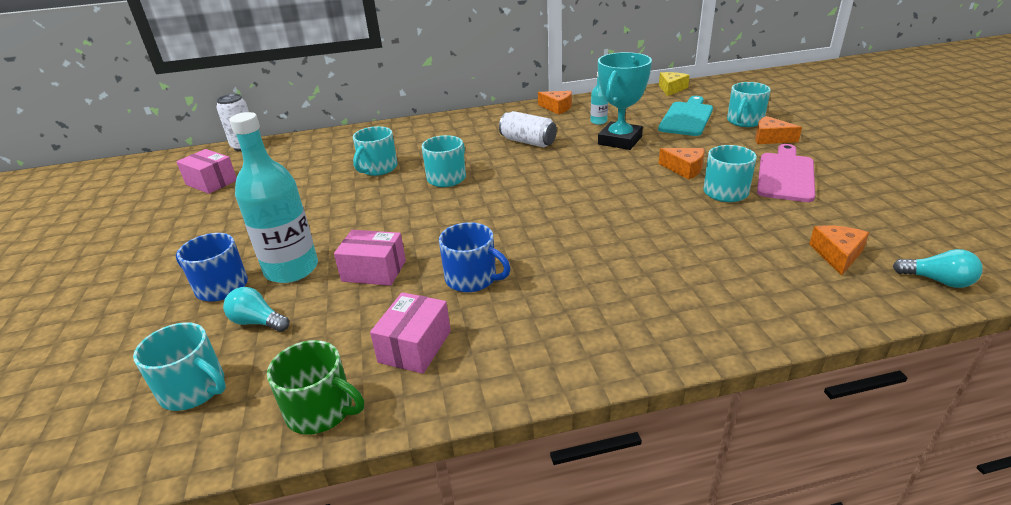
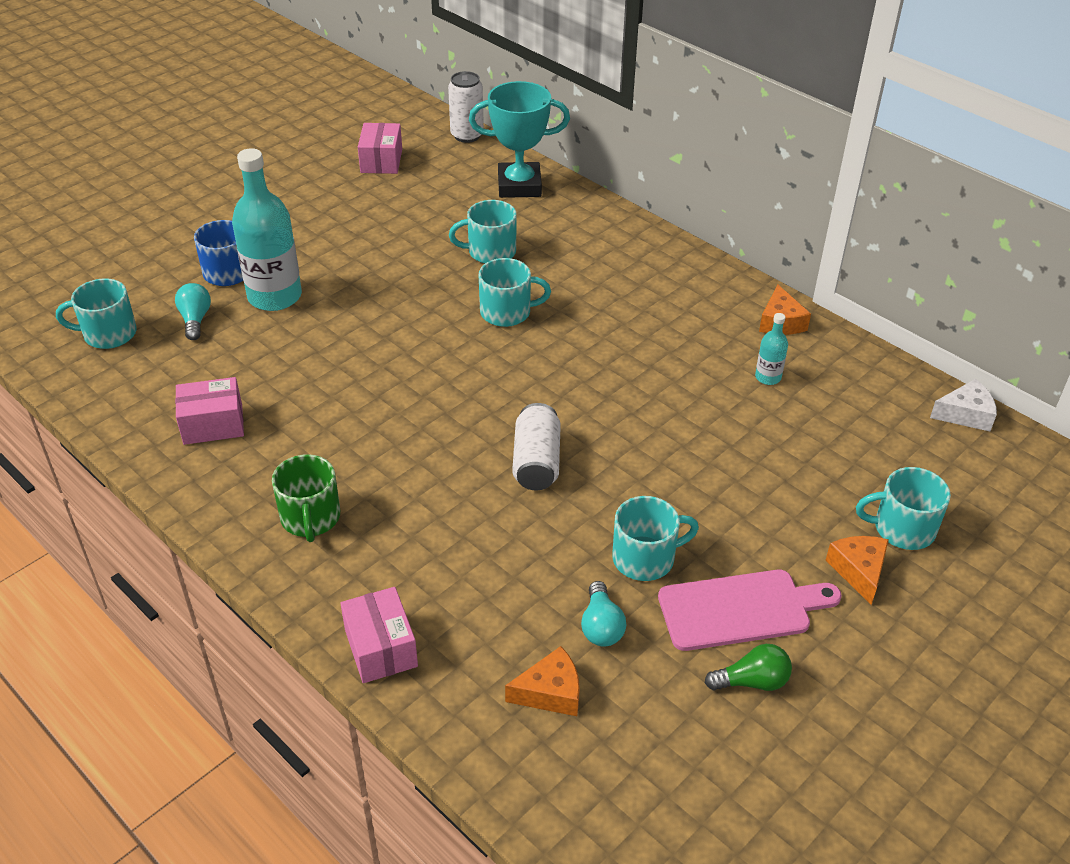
camera: 55 degrees right, 10 degrees up
turquoise mug [133,322,226,411] -> turquoise mug turned 90 degrees clockwise [56,279,137,349]
green mug [267,340,364,434] -> green mug moved to [272,454,340,542]
pink box [334,230,406,286] -> pink box moved to [340,587,418,683]
blue mug [439,222,511,292] -> none
white can [499,111,557,147] -> white can moved to [512,403,561,490]
turquoise trophy [598,52,652,150] -> turquoise trophy moved to [469,81,570,198]
turquoise cutting board [658,96,713,136] -> none
orange cheese [658,148,705,180] -> none
yellow cheese [659,72,690,96] -> white cheese [930,379,997,431]
turquoise light bulb [893,249,983,288] -> turquoise light bulb moved to [581,581,626,647]
none -> green light bulb [705,644,792,691]

